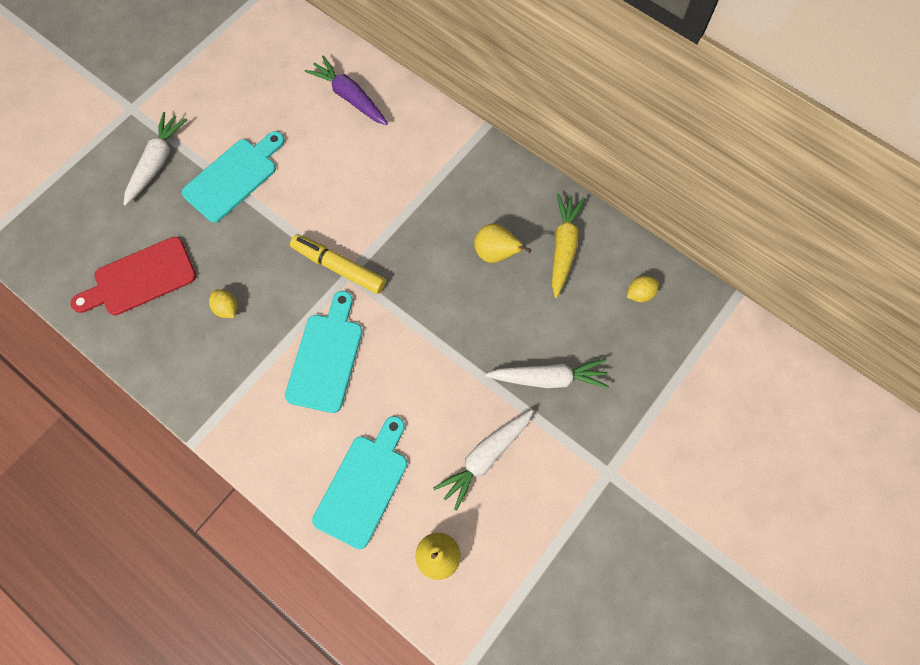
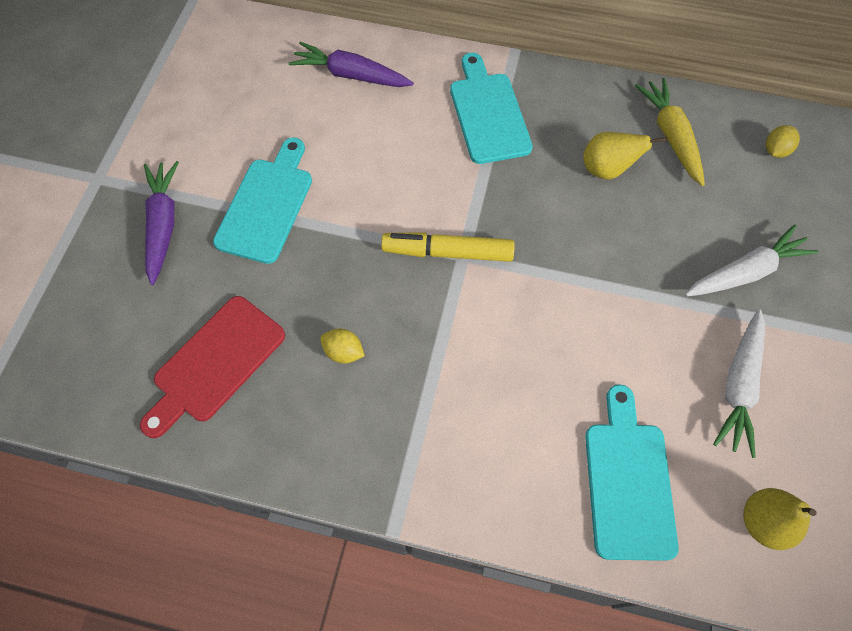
camera: 25 degrees left, 5 degrees down
white carrot [124,112,187,206] -> purple carrot [144,161,179,285]
turquoise cutting board [285,291,362,413] -> turquoise cutting board moved to [450,53,533,164]

